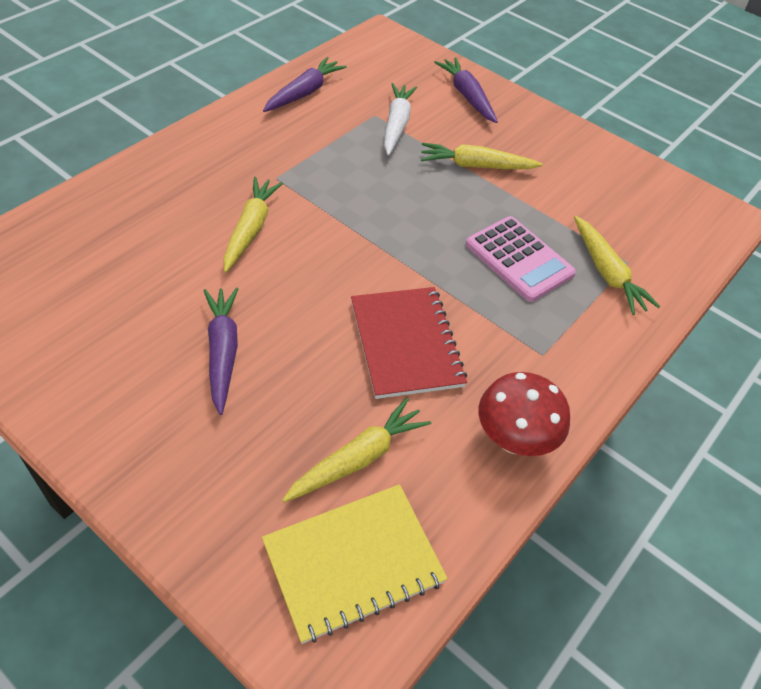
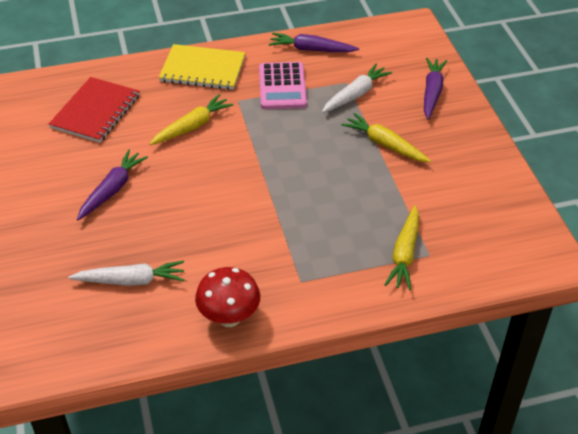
camera: 40 degrees right, 5 degrees down
yellow notebook [262,484,448,644] -> yellow notebook moved to [159,44,246,90]
purple carrot [263,57,347,112] -> purple carrot turned 150 degrees counterclockwise [269,33,359,52]
yellow carrot [282,398,431,503] -> white carrot [68,261,184,286]
red notebook [351,287,467,399] -> red notebook moved to [49,77,139,143]
pink calculator [466,216,576,302] -> pink calculator moved to [259,62,307,109]

